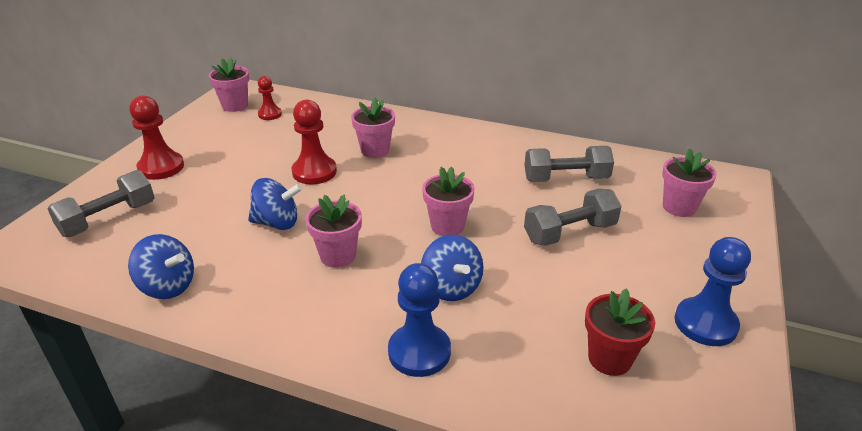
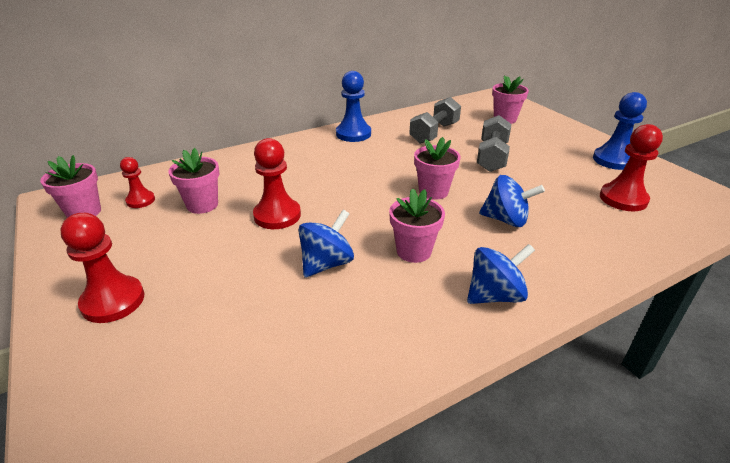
camera: 50 degrees left, 0 degrees up
grey dumbbell [47,170,155,237] -> none
blue spinning top [128,234,194,299] -> blue spinning top moved to [467,244,535,304]
pink flower pot [351,98,395,158] -> pink flower pot moved to [168,148,220,214]
blue pawn [388,263,451,377] -> blue pawn moved to [336,71,371,142]
red flower pot [585,288,655,376] -> red pawn [600,124,663,211]

